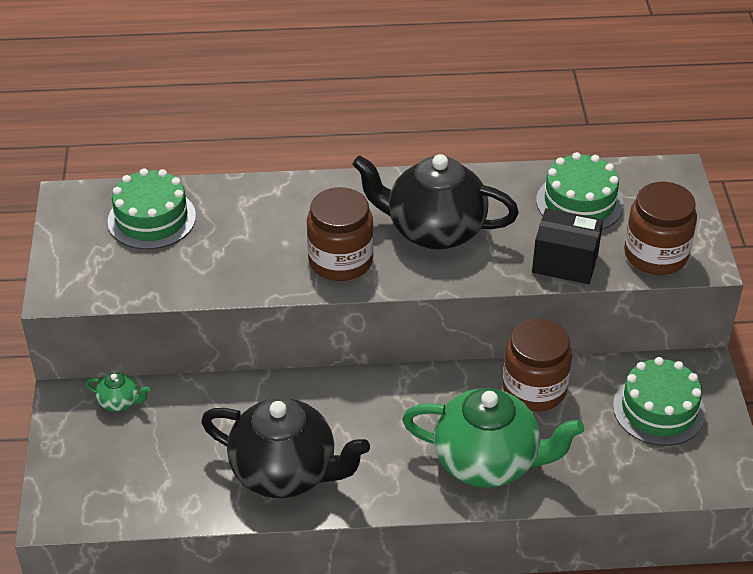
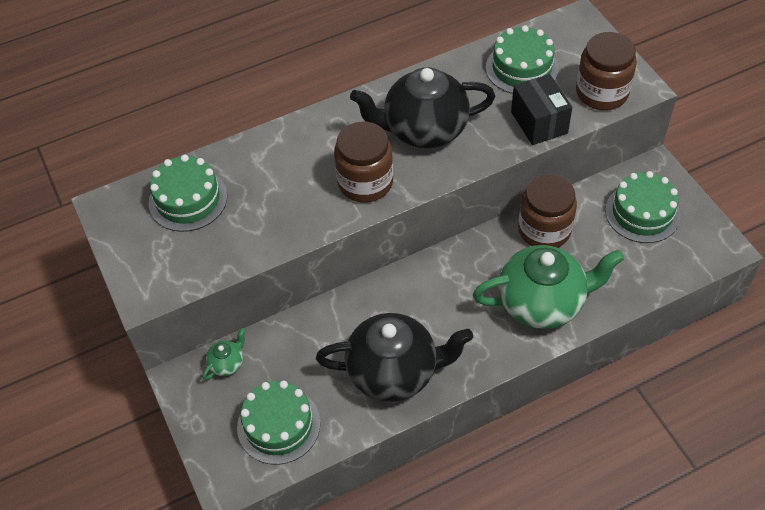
camera: 20 degrees left, 10 degrees up
green teapot [85,373,150,412] -> green teapot turned 45 degrees counterclockwise [203,328,245,380]
black box [532,208,603,284] -> black box turned 75 degrees clockwise [511,74,572,145]
none -> green cake [237,381,320,465]

